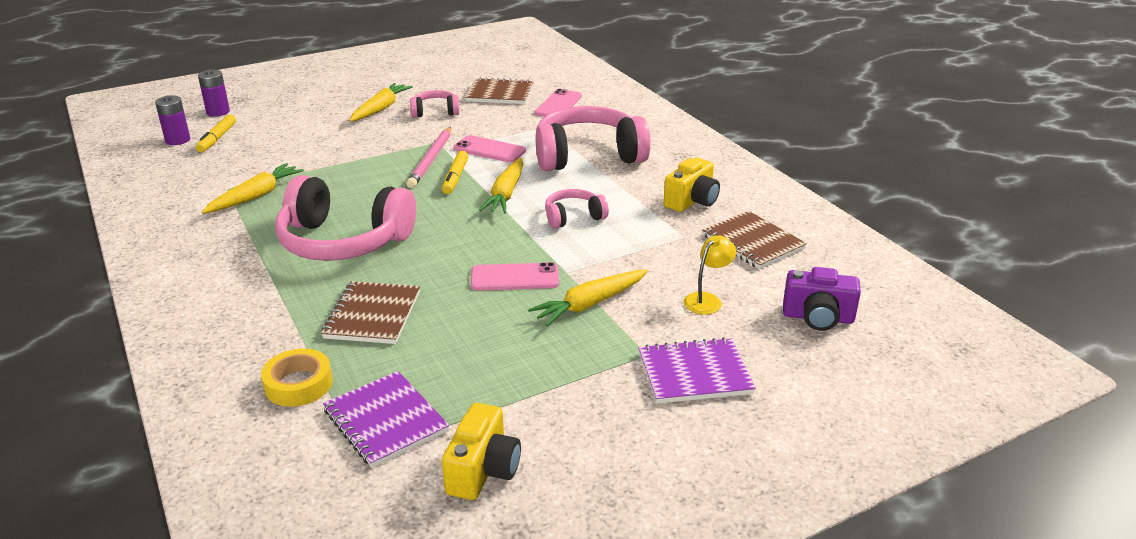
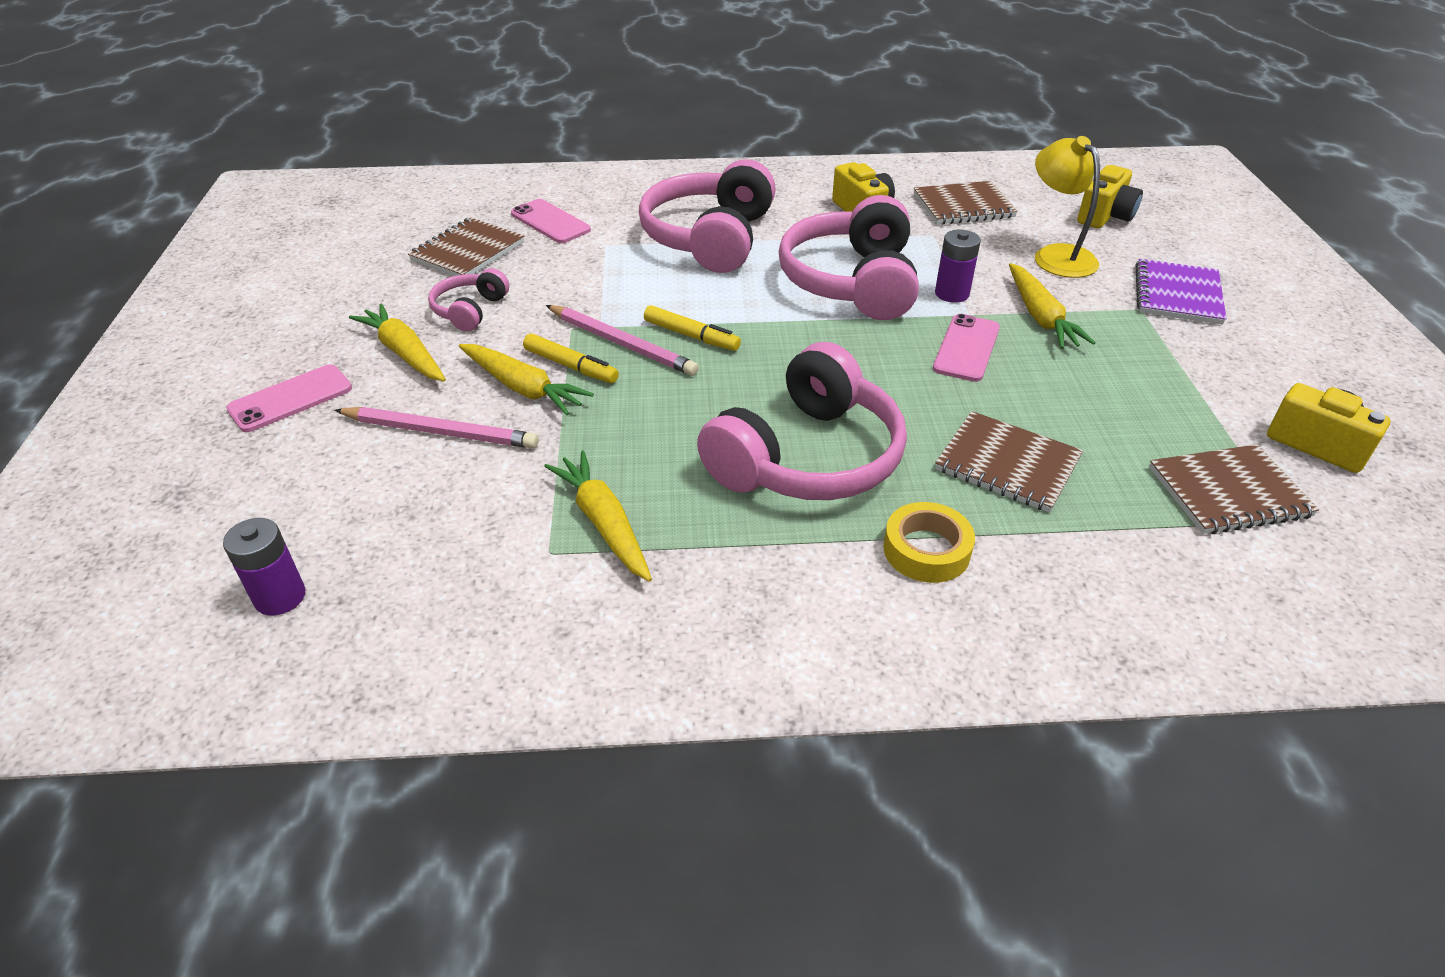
camera: 65 degrees left, 10 degrees up
yellow marker [196,114,236,152] -> yellow marker moved to [523,334,619,383]
purple battery [198,69,230,117] -> purple battery moved to [935,229,981,303]
yellow tape [261,348,333,407] -> yellow tape moved to [883,502,975,583]
purple notebook [323,371,449,468] -> brown notebook [1149,444,1319,534]
pink phone [453,135,526,162] -> pink phone moved to [226,364,352,432]
yellow carrot [479,157,523,213] -> yellow carrot moved to [459,344,594,415]
pink headphones [545,189,609,229] -> pink headphones [779,195,919,320], size x2.06
yellow lamp [684,235,736,315] -> yellow lamp [1035,136,1100,278], size x1.61
purple camera [783,267,861,331] -> yellow camera [1077,165,1143,228]
none -> pink pencil [335,407,539,449]

